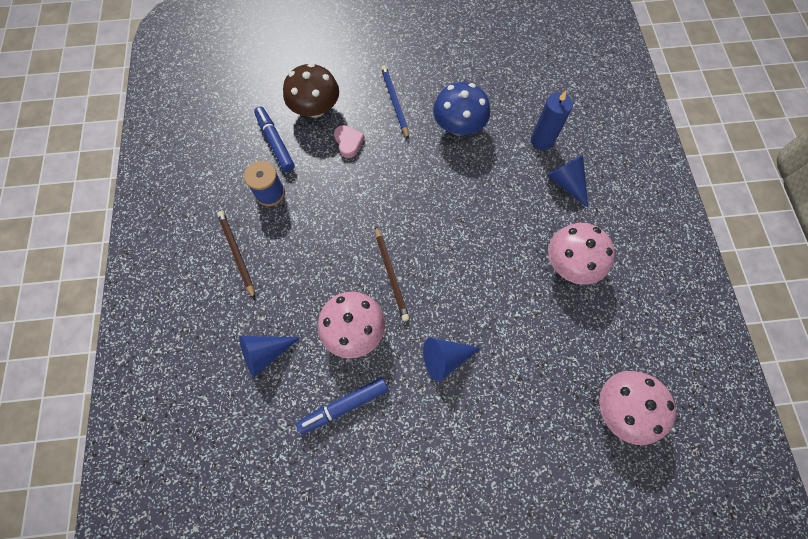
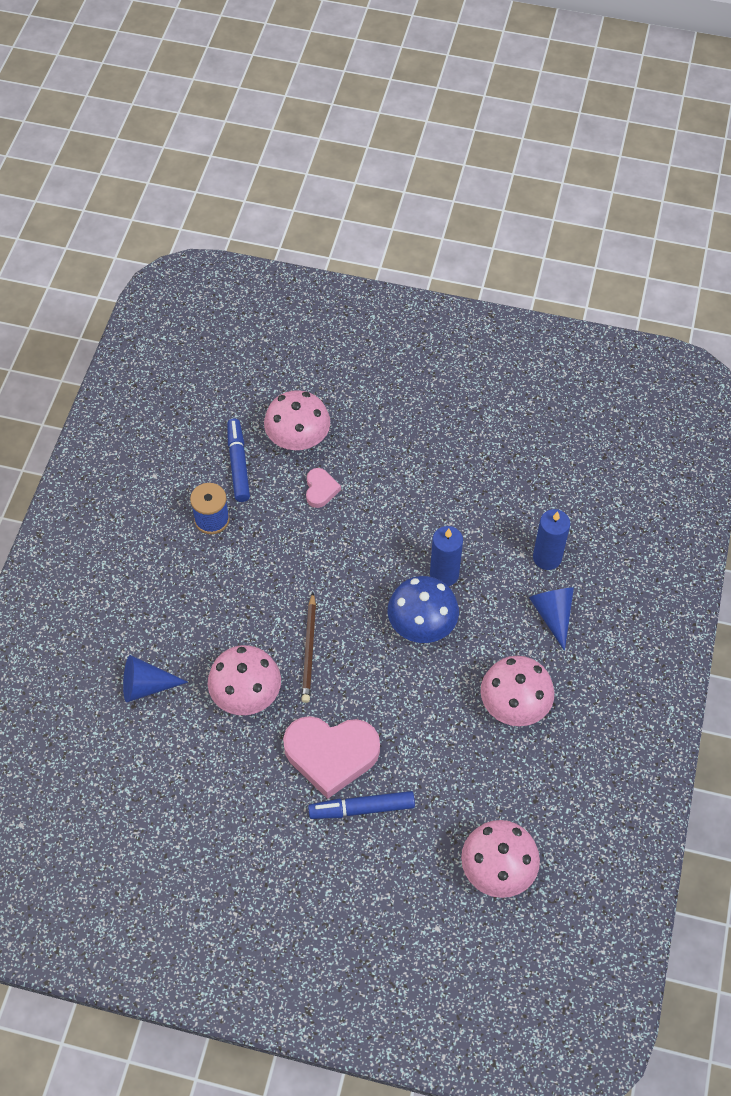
camera: 20 degrees right, 10 degrees down
brown pencil [217,211,255,299] -> none
brown mushroom [283,63,339,118] -> pink mushroom [264,390,330,450]
blue marker [296,377,388,434] -> blue marker moved to [308,791,415,819]
blue pencil [381,65,409,139] -> none
blue cone [423,338,481,382] -> pink heart [283,716,380,799]
blue mushroom [433,82,490,136] -> blue mushroom moved to [388,576,459,643]
none -> blue candle [430,526,463,586]

